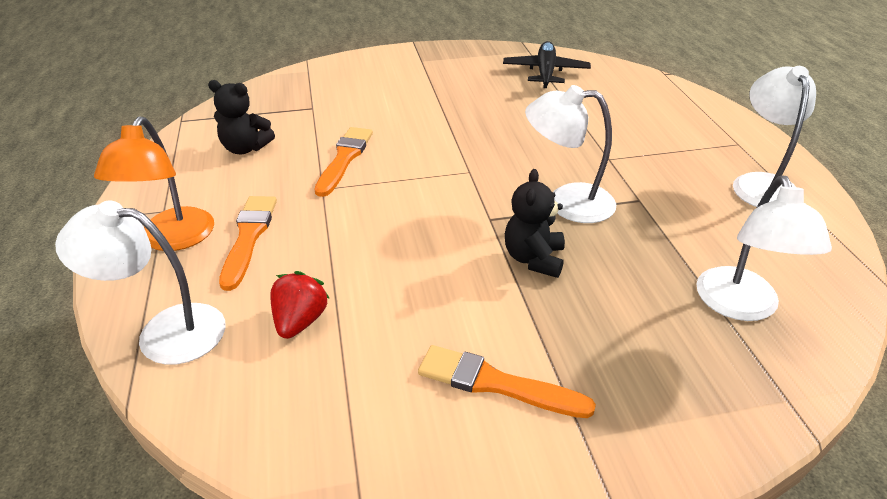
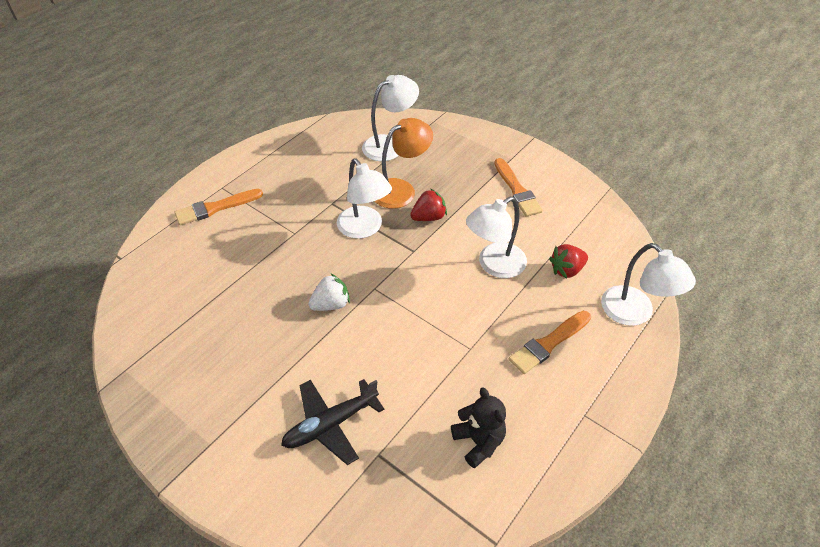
camera: 130 degrees left, 10 degrees up
orange lamp [94,116,214,251] -> orange lamp moved to [375,118,433,209]
orange brush [315,127,373,197] -> orange brush moved to [174,189,263,225]
black plane [503,41,591,88] -> black plane moved to [281,379,384,465]
black teddy bear [505,169,565,278] -> red strawberry [410,189,447,221]
white lamp [733,66,816,207] -> white lamp moved to [466,197,527,278]
none -> white strawberry [308,274,350,311]

